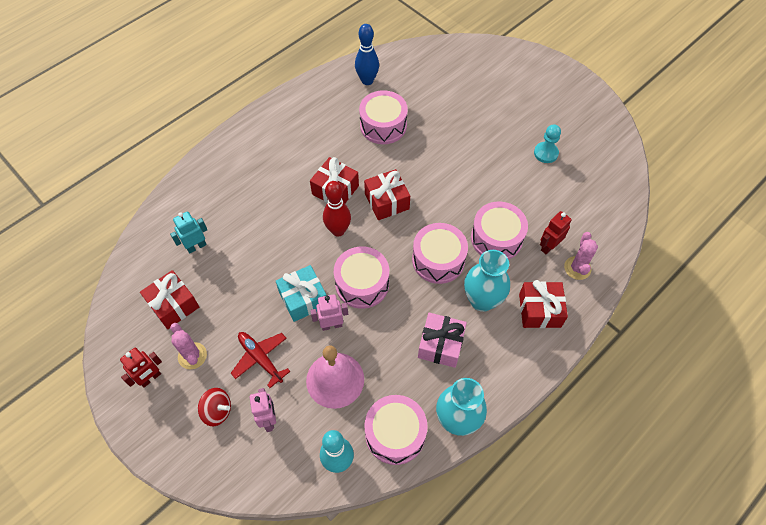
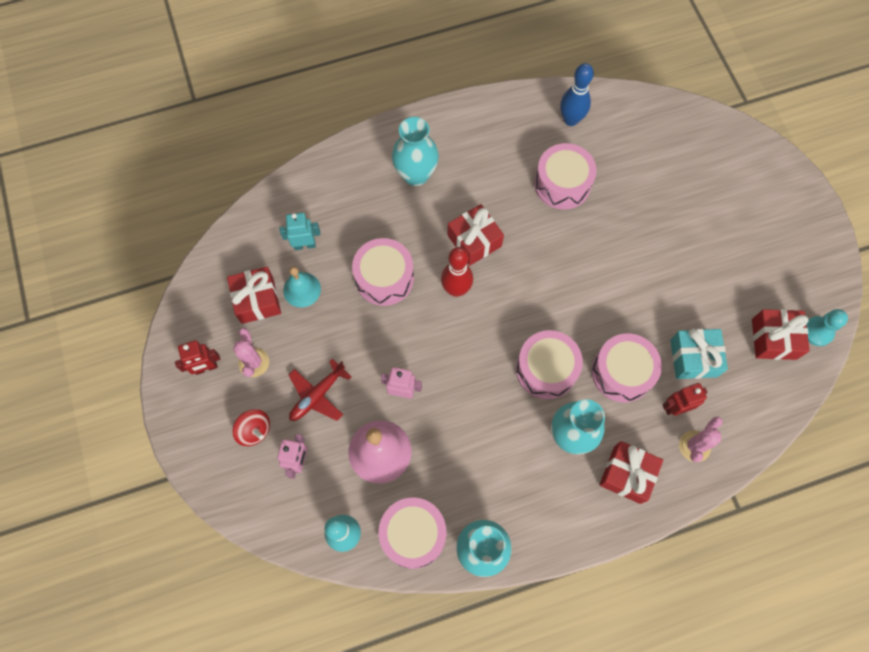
camera: 25 degrees right, 10 degrees up
red plane [231,332,291,388] -> red plane turned 120 degrees counterclockwise [289,359,352,421]
turquoise gift [276,265,327,322] -> turquoise gift moved to [670,329,728,379]
pink drum [334,246,389,309] -> pink drum moved to [352,238,414,306]
red gift [364,169,410,220] -> red gift moved to [752,309,810,360]
pink gift [418,313,467,368] -> none
turquoise pawn [534,124,561,163] -> turquoise pawn moved to [806,309,848,346]
none -> turquoise bell [283,266,321,308]
none -> turquoise vase [392,117,439,186]

